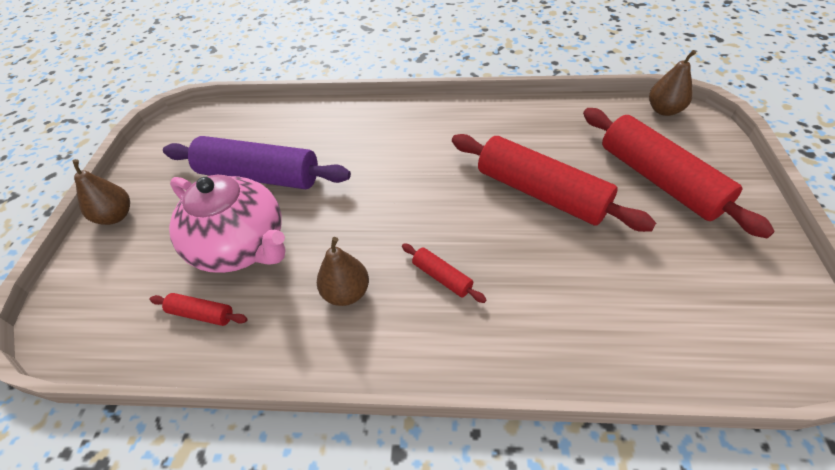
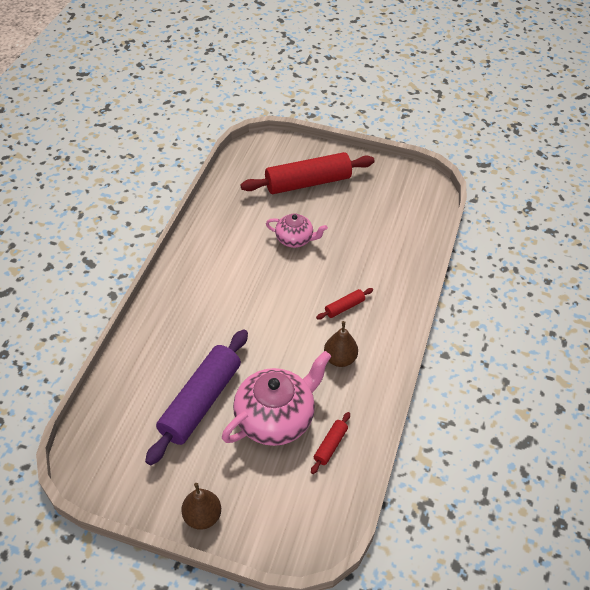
camera: 80 degrees left, 0 degrees up
red rolling pin [452,134,656,232] -> pink teapot [266,213,328,248]
brown pear [649,50,696,116] -> none

